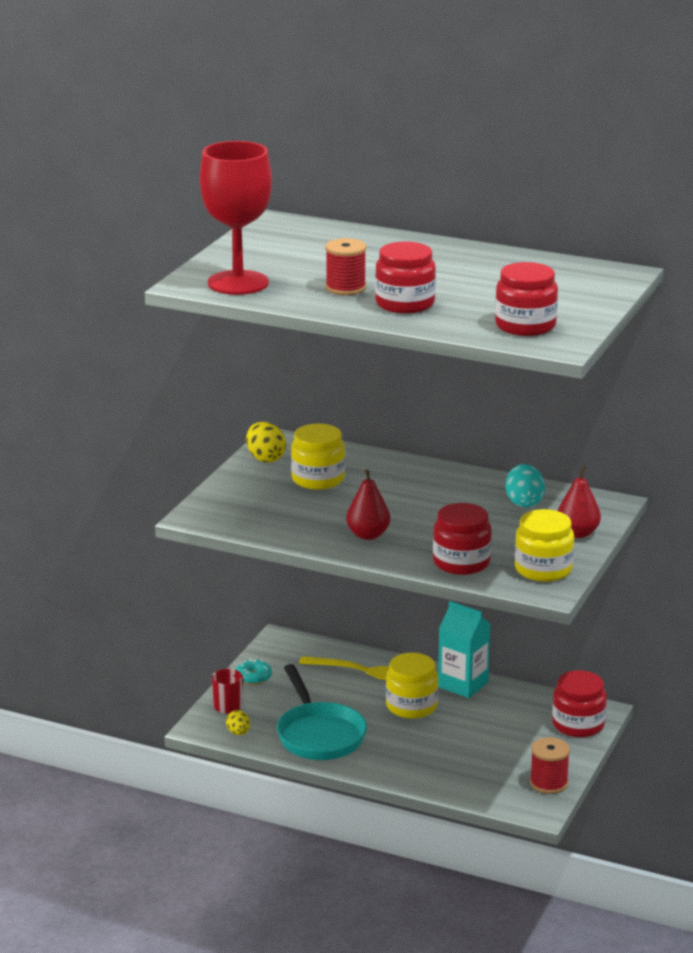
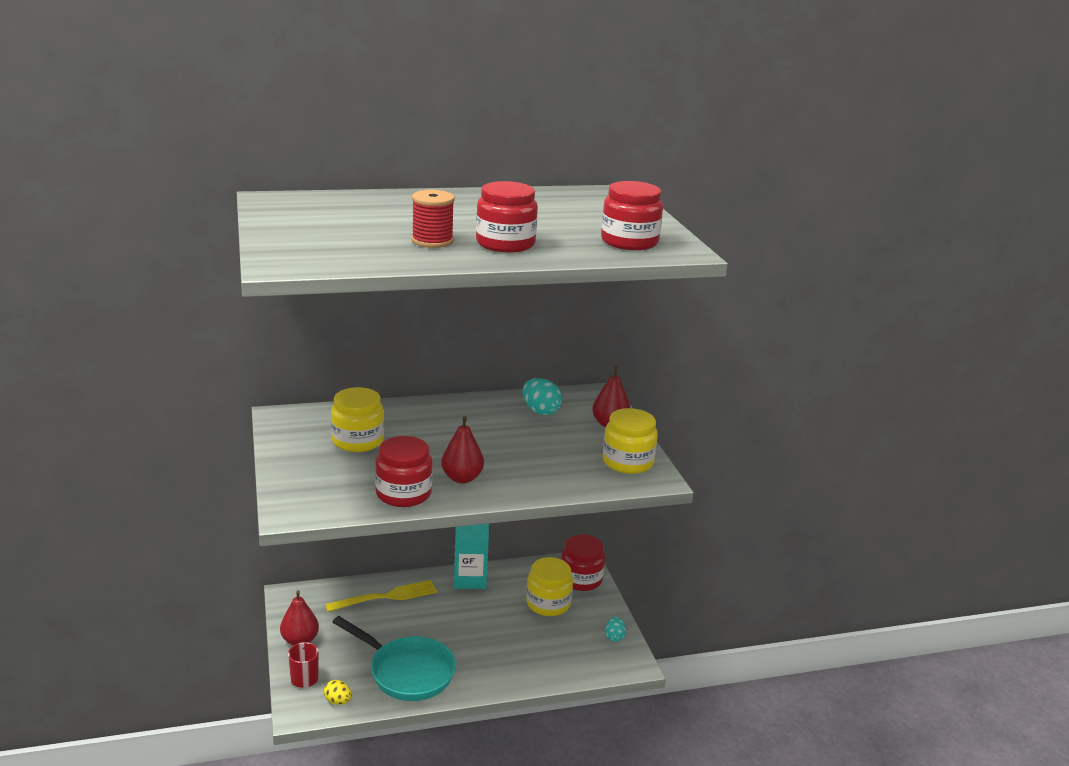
camera: 40 degrees left, 0 degrees up
red goblet [200,141,272,295] -> none
turquoise donut [236,659,272,685] -> red pear [280,590,319,646]
yellow egg [246,422,286,462] -> none
yellow jar [386,653,439,719] -> yellow jar moved to [526,557,573,616]
red jar [433,503,492,575] -> red jar moved to [375,436,433,507]
red spool [530,737,570,794] -> turquoise egg [605,617,626,642]

